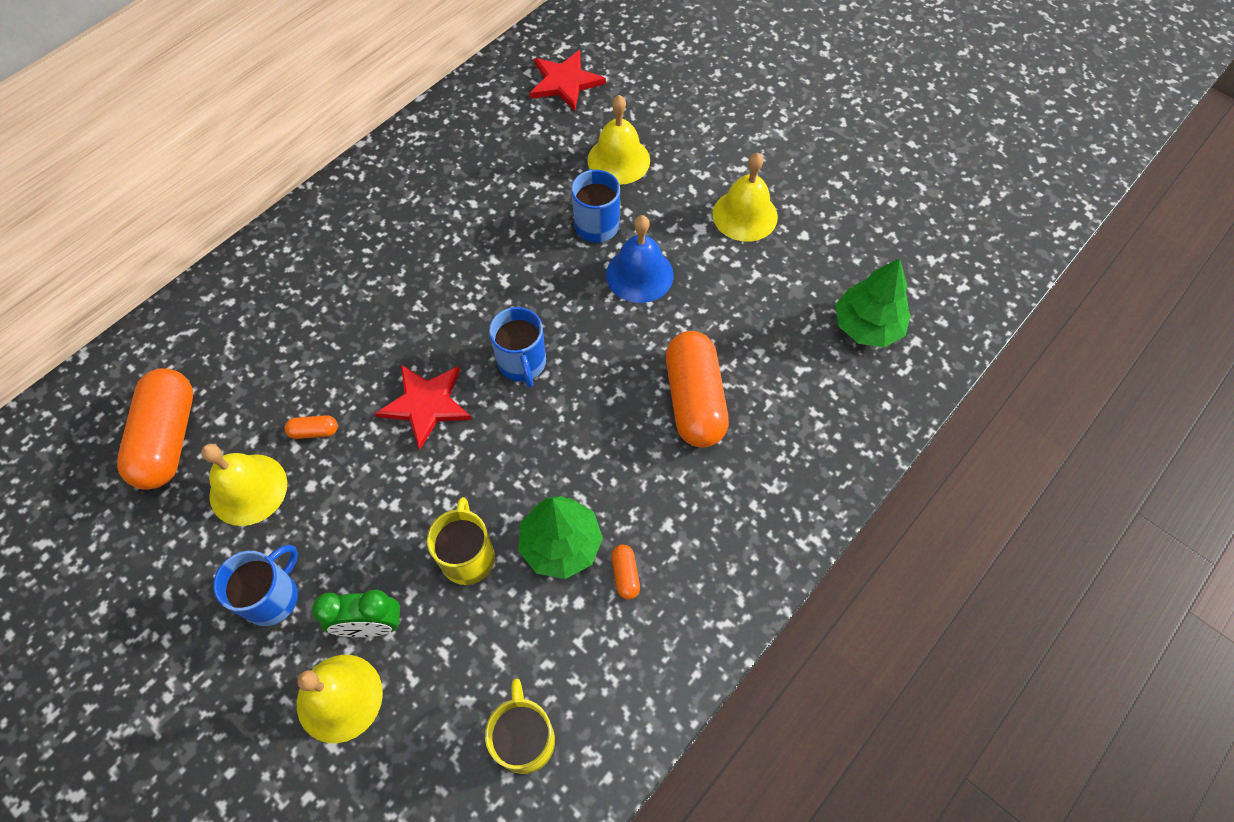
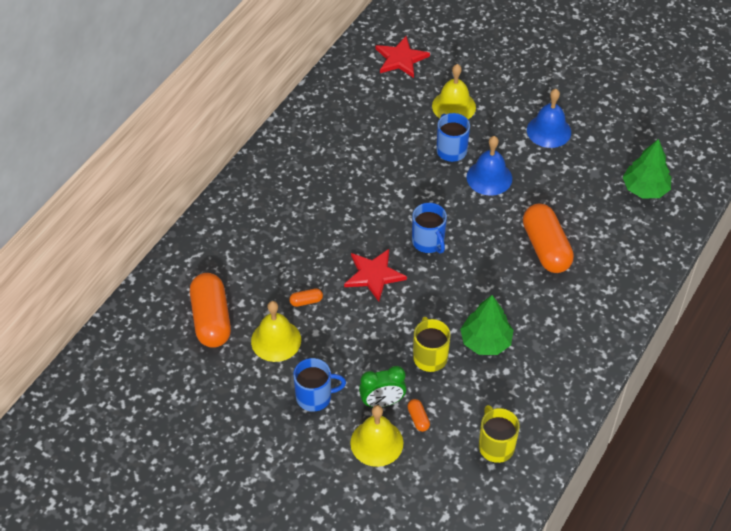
camera: 10 degrees left, 10 degrees down
blue mug [213,545,298,626] -> blue mug turned 60 degrees clockwise [293,358,346,412]
orange capsule [612,544,640,600] -> orange capsule moved to [407,399,430,432]
yellow bell [713,153,778,242] -> blue bell [527,89,571,148]

